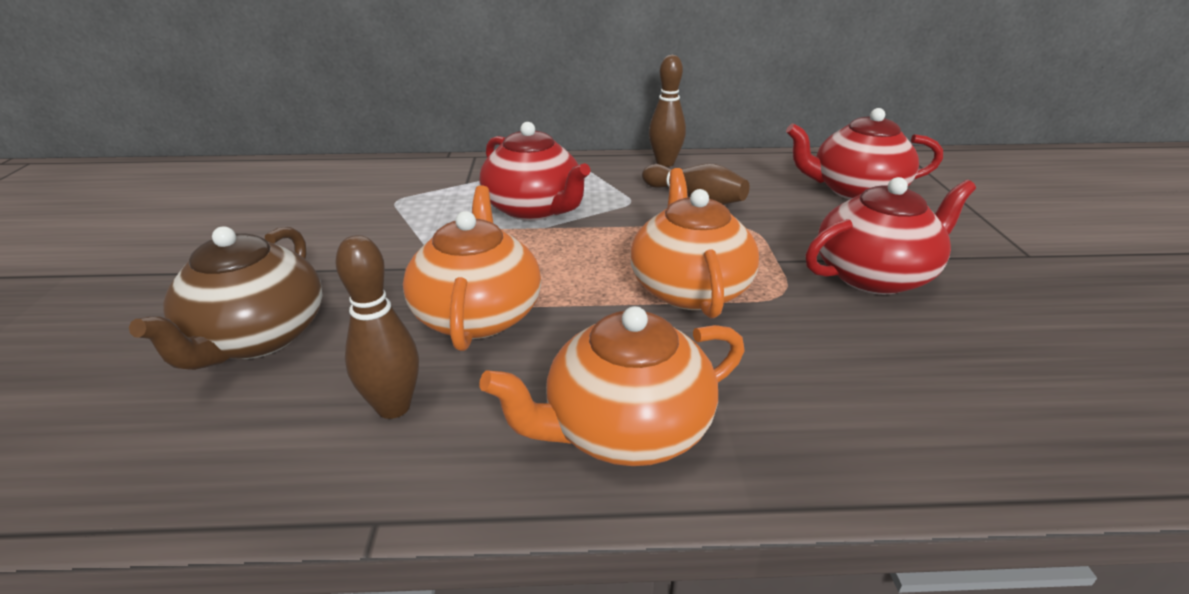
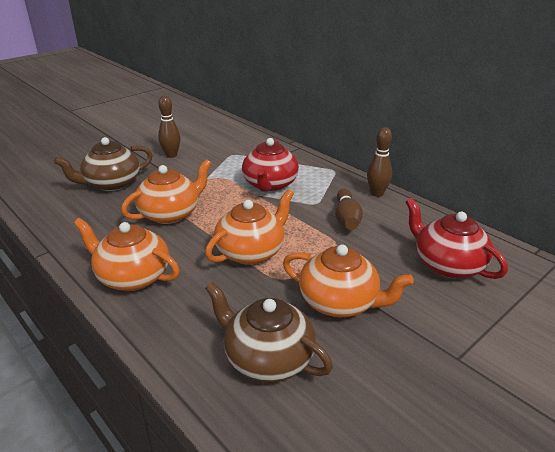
camera: 50 degrees right, 0 degrees up
brown bowling pin [335,235,419,419] -> brown bowling pin moved to [158,95,180,158]
red teapot [805,177,976,295] -> orange teapot [283,245,414,317]
none -> brown teapot [205,282,333,383]

